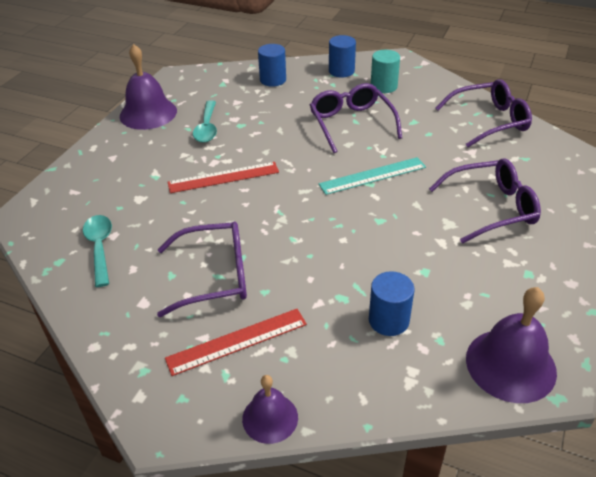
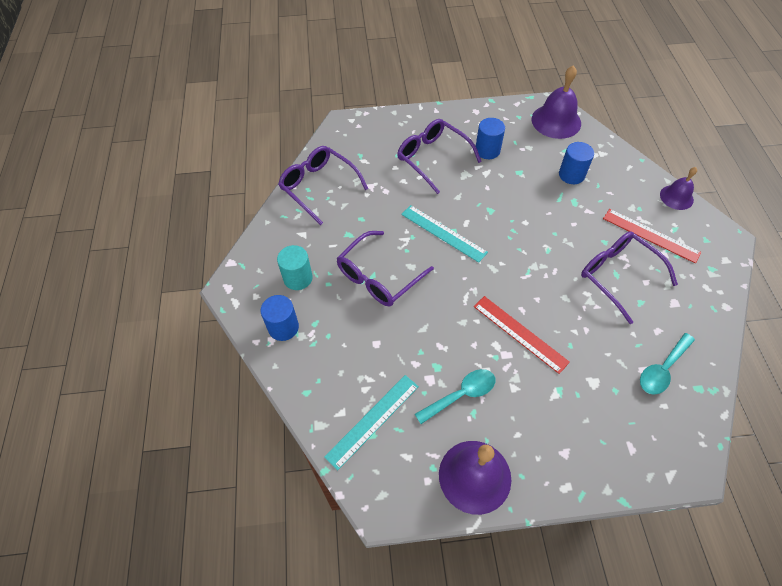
camera: 120 degrees left, 15 degrees up
blue cylinder [258,44,286,87] -> blue cylinder moved to [476,118,505,159]
none -> turquoise ruler [324,375,419,471]

